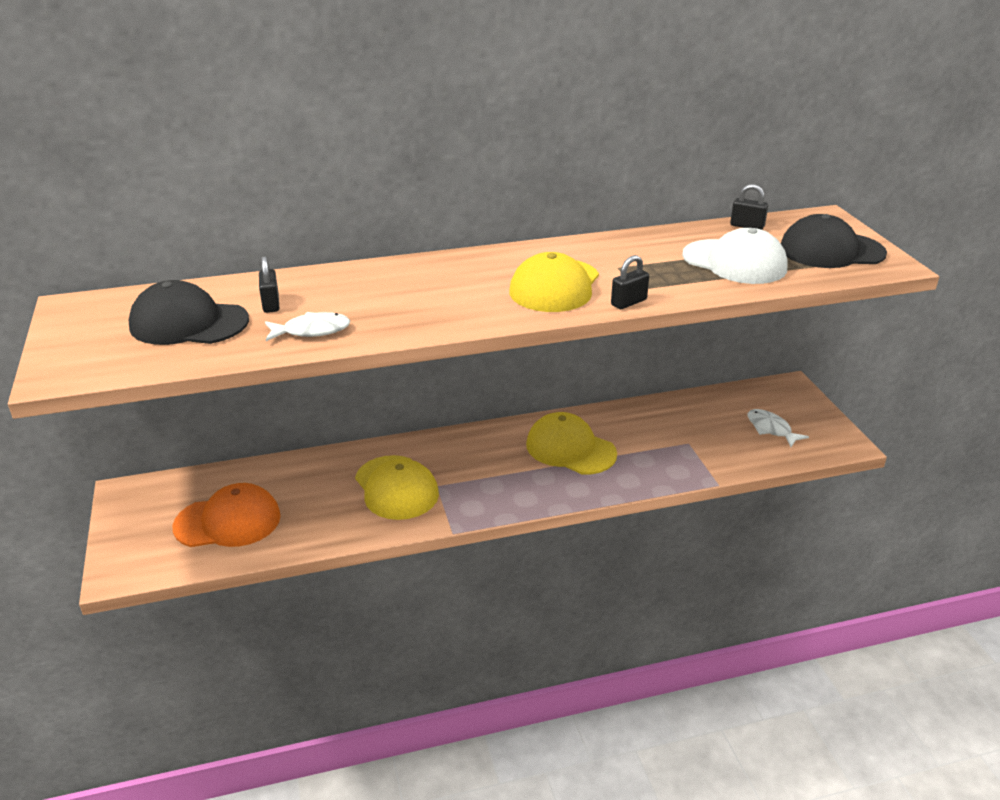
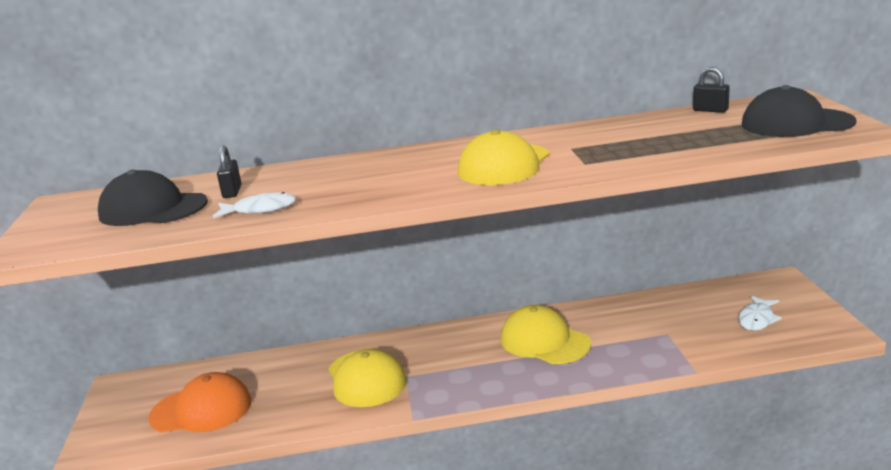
camera: 10 degrees right, 10 degrees down
black padlock [611,255,649,309] -> none
white cap [682,228,788,284] -> none
white fish [748,409,809,447] -> white fish turned 120 degrees counterclockwise [738,296,782,331]

